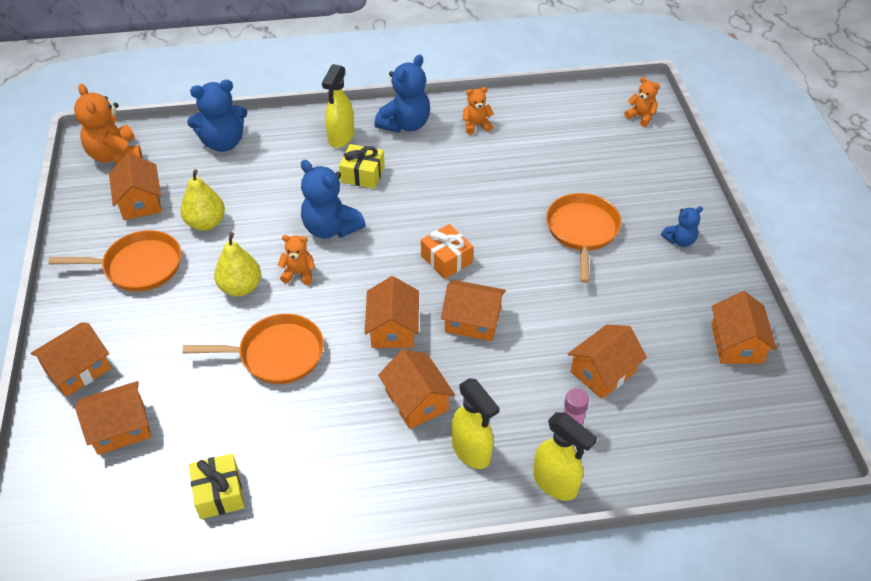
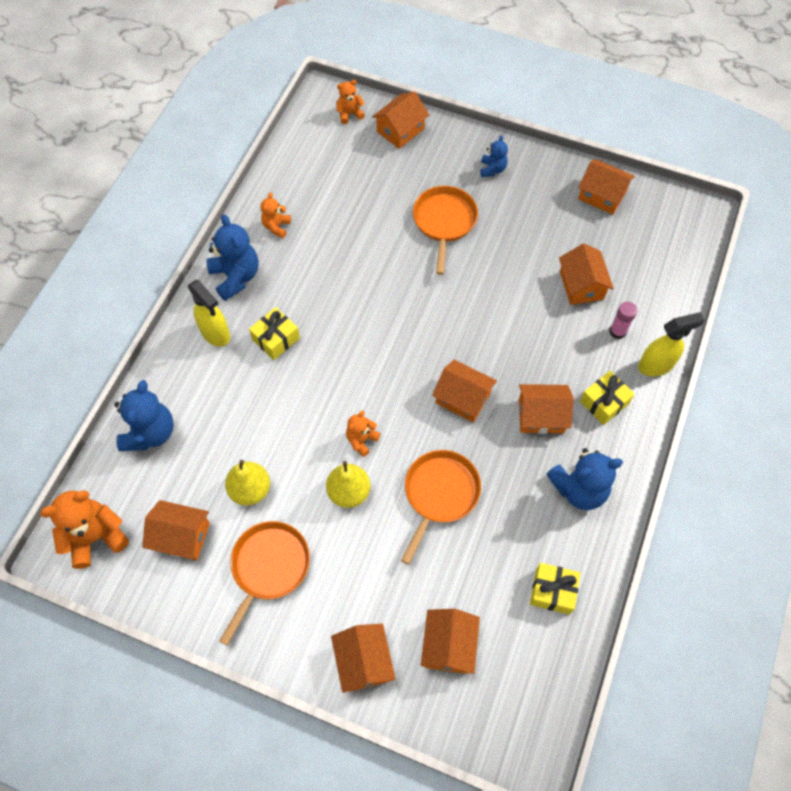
camera: 60 degrees left, 15 degrees up
orange teddy bear [74,84,142,165] -> orange teddy bear turned 150 degrees clockwise [40,490,129,569]
blue teddy bear [301,160,366,239] -> blue teddy bear moved to [546,448,623,510]
orange gift [421,224,473,279] -> none
orange house [441,280,506,341] -> orange house moved to [372,91,429,149]
yellow spray bottle [452,378,499,469] -> yellow gift [580,371,635,425]
orange pan [546,193,621,283] -> orange pan turned 60 degrees clockwise [413,186,478,275]

